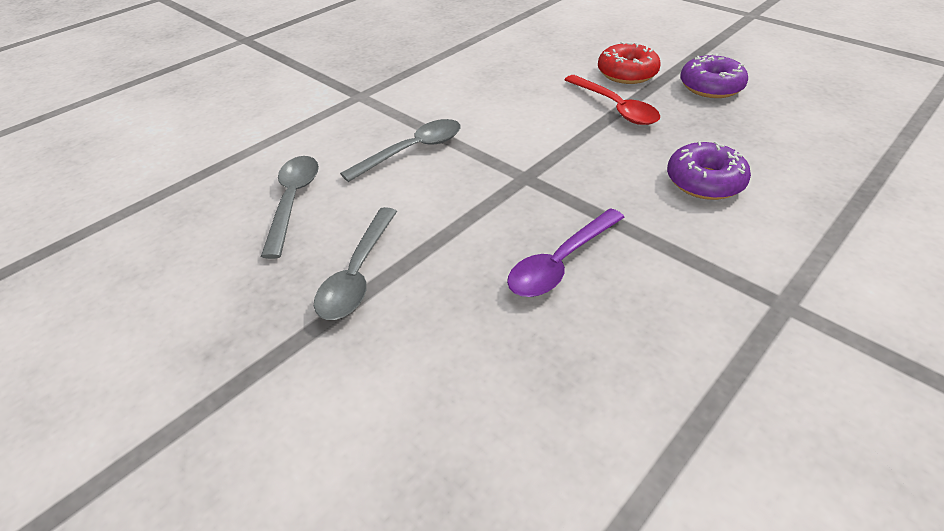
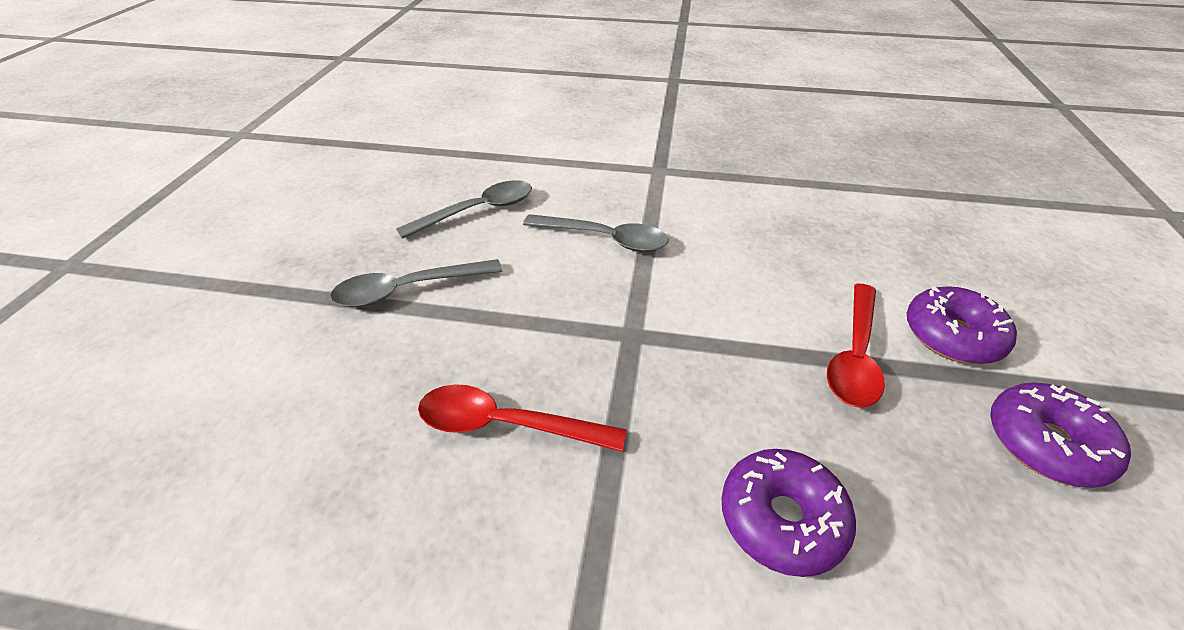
camera: 55 degrees right, 0 degrees up
purple spoon [507,208,625,297] -> red spoon [418,384,626,452]
red donut [598,42,661,84] -> purple donut [907,286,1017,364]

